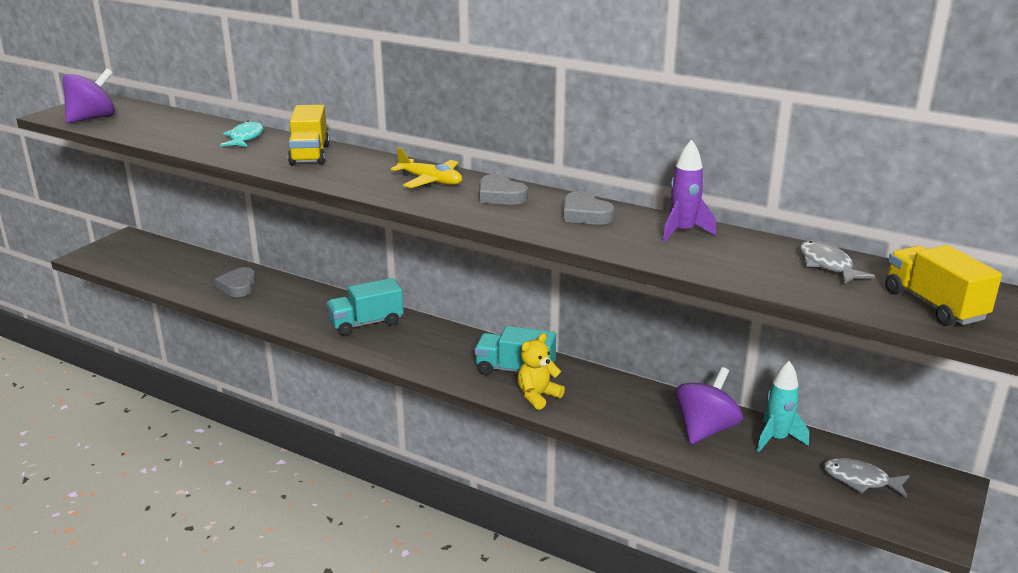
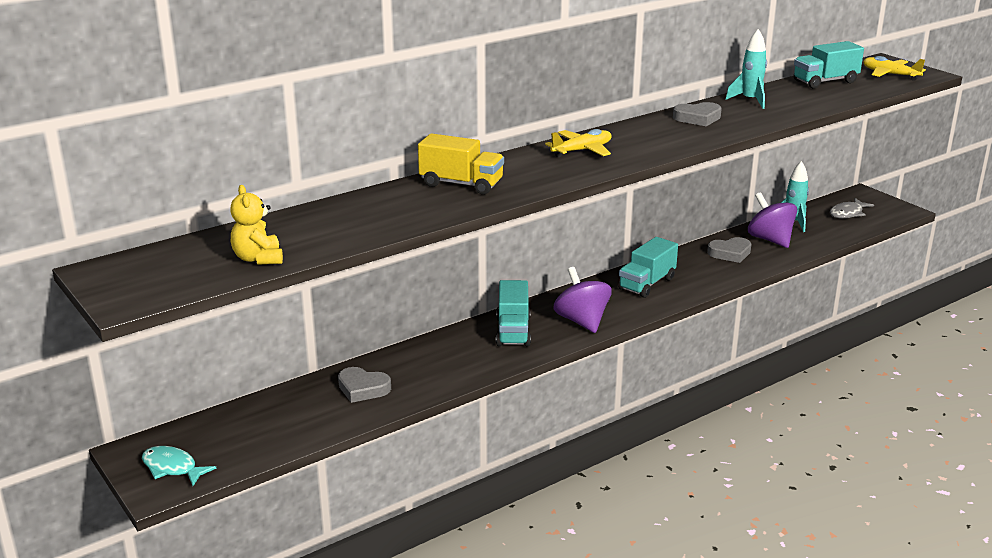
camera: 65 degrees left, 0 degrees up
purple spinning top [62,68,115,123] -> purple spinning top moved to [553,267,611,333]
turquoise fish [220,121,263,147] -> turquoise fish moved to [142,446,217,486]
grey heart [479,174,528,205] -> grey heart moved to [707,237,752,263]
yellow teddy bear [518,333,565,410] -> yellow teddy bear moved to [230,185,283,265]
purple rocket [662,140,716,243] -> turquoise rocket [725,29,767,109]
grey fish [799,241,875,284] -> turquoise truck [794,41,864,89]
yellow truck [885,245,1002,326] -> yellow plane [863,56,926,81]

